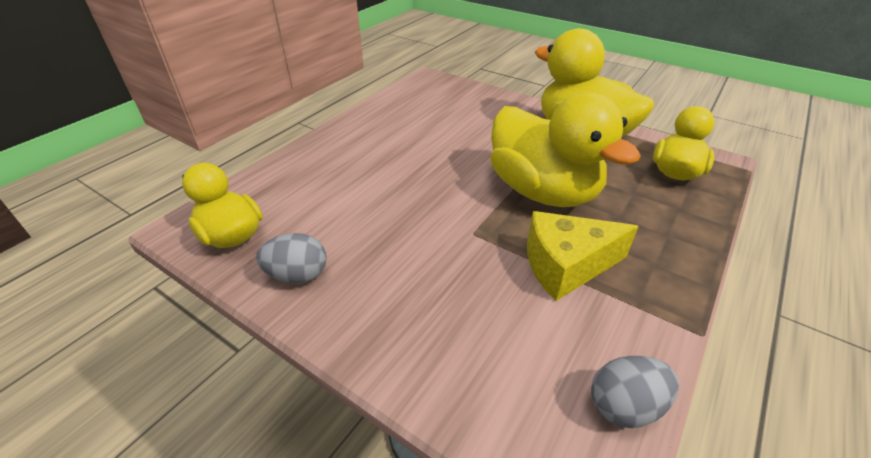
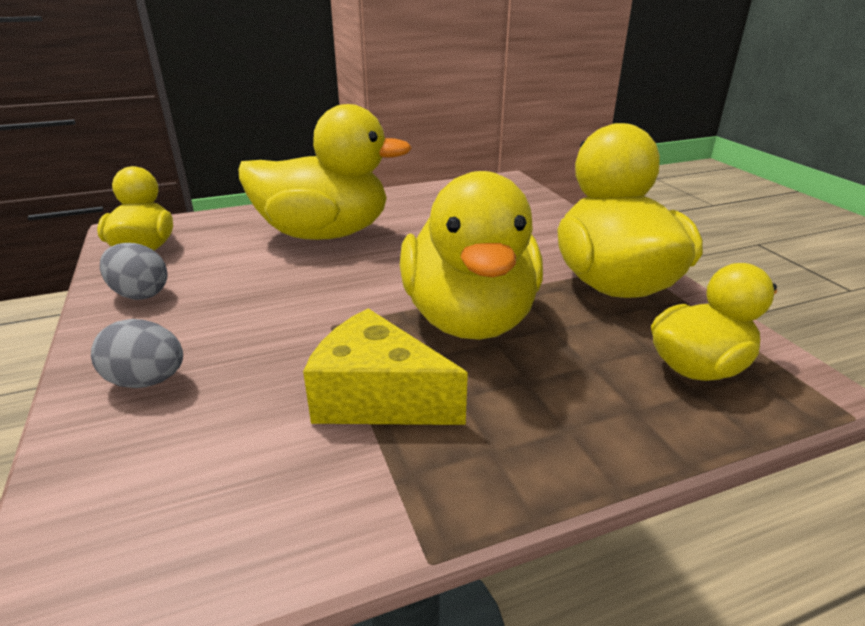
camera: 35 degrees right, 10 degrees down
grey egg [591,356,679,428] -> grey egg moved to [91,319,183,388]
none -> yellow duck [238,104,412,240]

